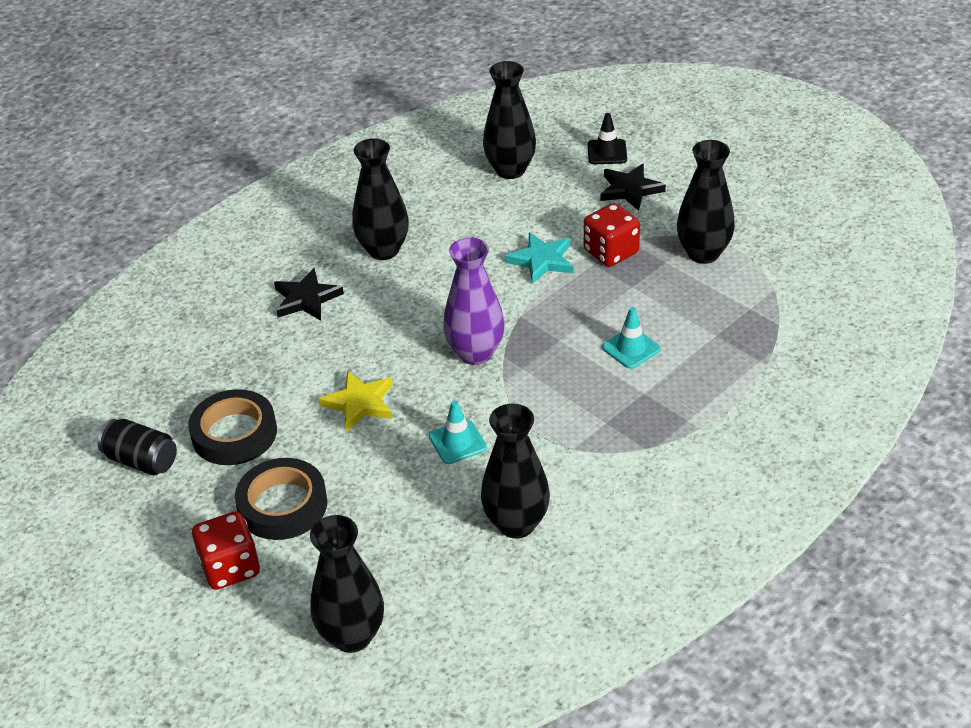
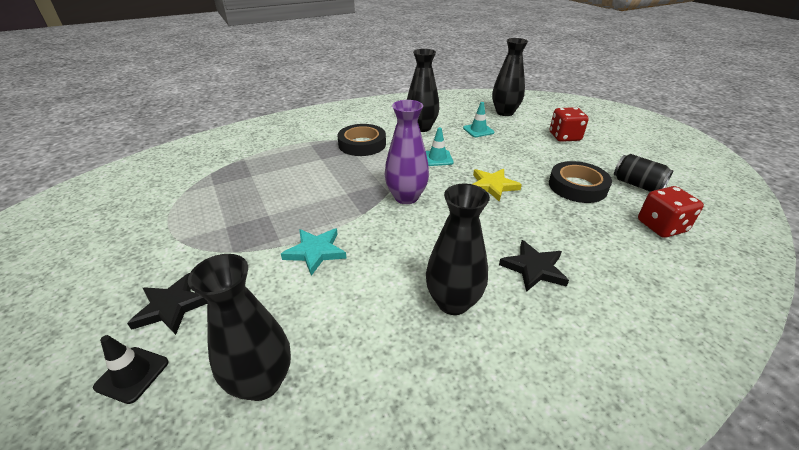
camera: 165 degrees left, 5 degrees down
black tape [235,458,327,540] -> black tape moved to [338,124,386,156]
red dice [584,203,640,267] -> red dice moved to [638,186,704,238]
turquoise traffic cone [602,307,661,369] -> turquoise traffic cone moved to [463,102,494,137]
black vase [677,140,735,264] -> none

